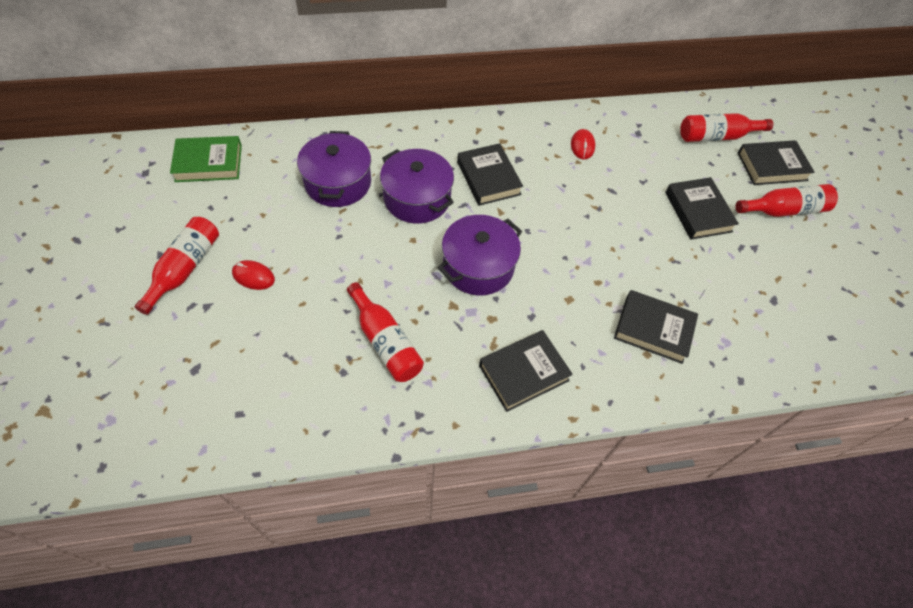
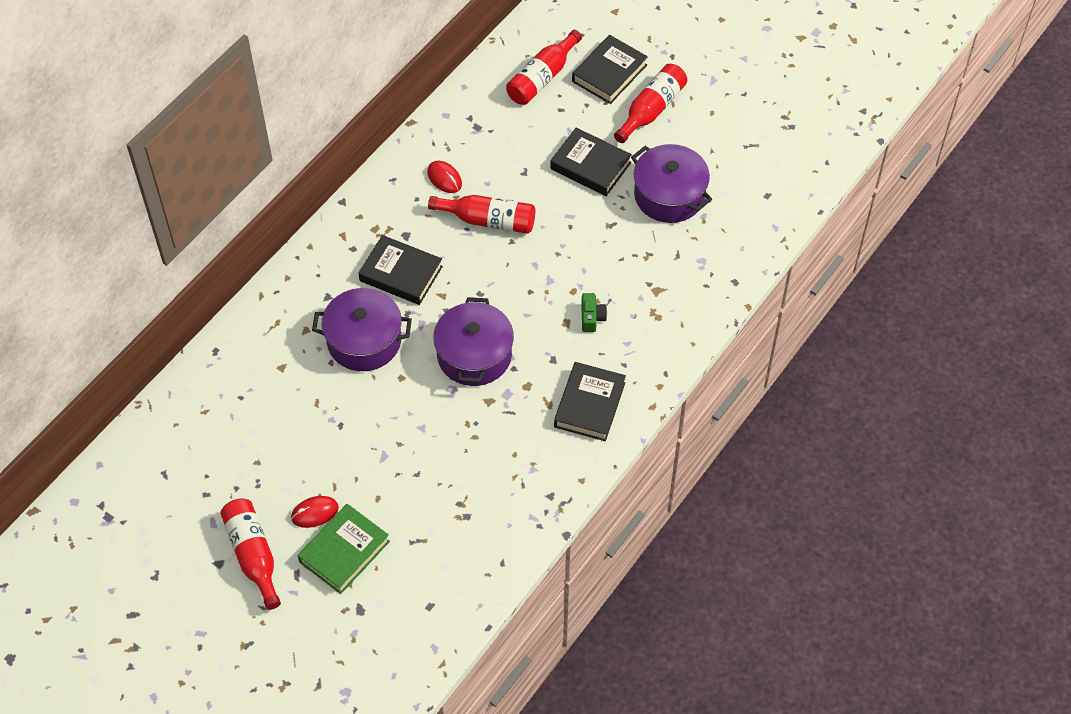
camera: 40 degrees left, 0 degrees up
green book [170,136,242,182] -> green book moved to [298,504,390,594]
purple pot [297,131,371,207] -> purple pot moved to [631,144,712,223]
red bottle [347,282,424,382] -> red bottle moved to [428,195,535,234]
black book [614,290,698,364] -> none
none -> green camera [581,293,607,332]

